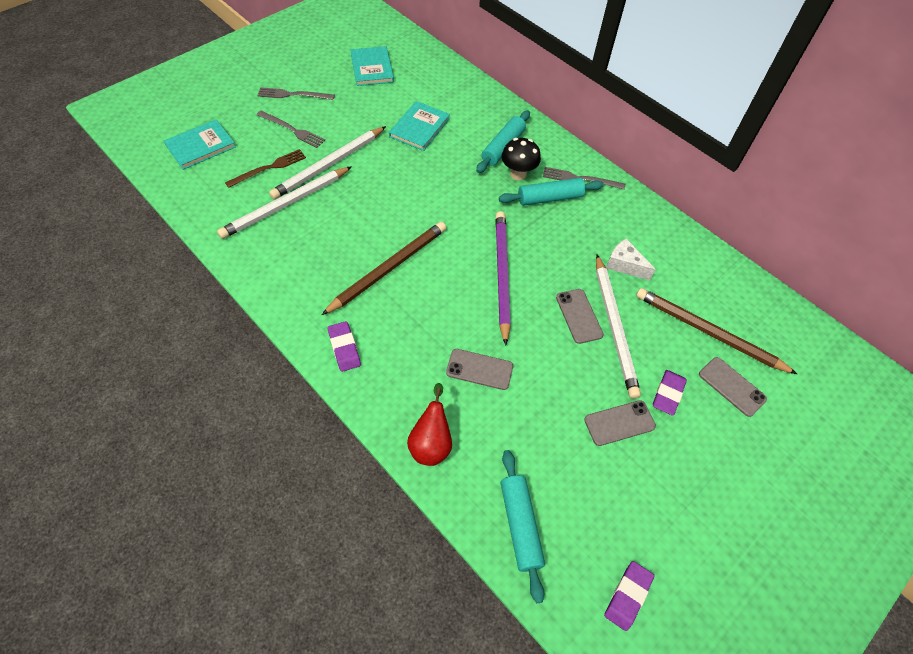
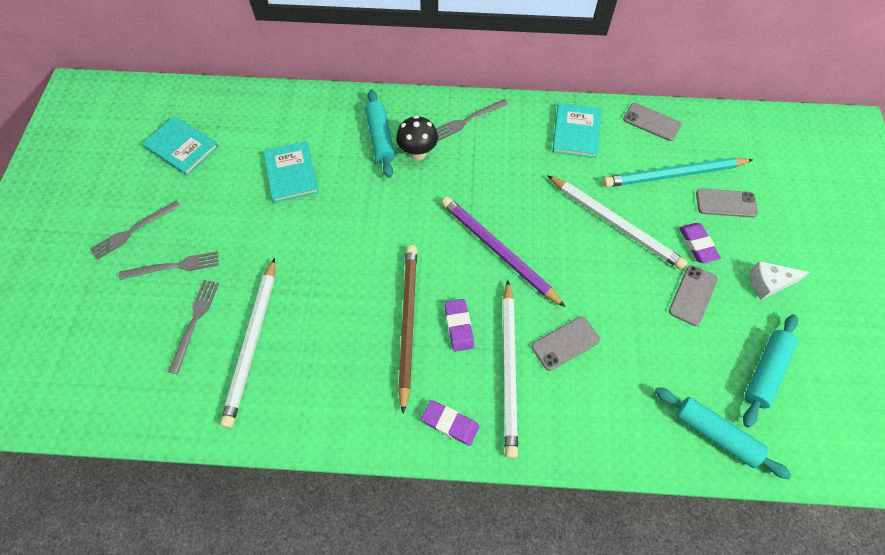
camera: 40 degrees left, 5 degrees up
turquoise book [164,119,236,170] -> turquoise book moved to [552,103,601,158]
brown fork [225,149,306,188] -> grey fork [168,280,219,374]
white pencil [269,126,386,200] -> white pencil moved to [503,280,518,458]
red pear [407,383,452,466] -> none
turquoise rolling pin [499,178,604,206] -> turquoise rolling pin moved to [743,314,798,427]
grey phone [556,289,604,344] -> grey phone moved to [623,103,682,141]
purple eraser [604,561,655,631] -> purple eraser moved to [444,299,474,352]
white cheese [606,238,656,280] -> white cheese moved to [750,261,810,300]
brown pencil [636,288,797,374] -> turquoise pencil [603,157,753,187]

